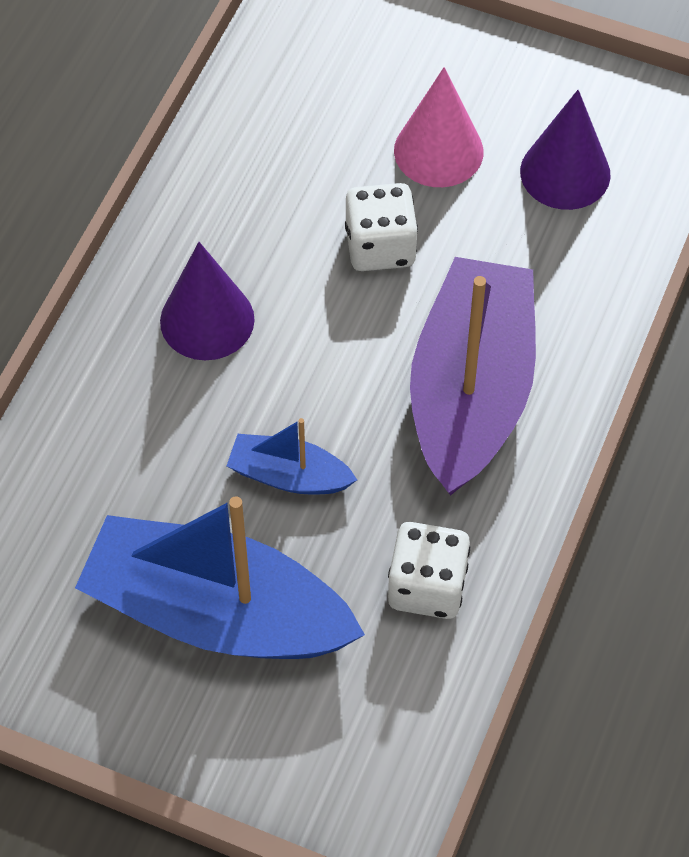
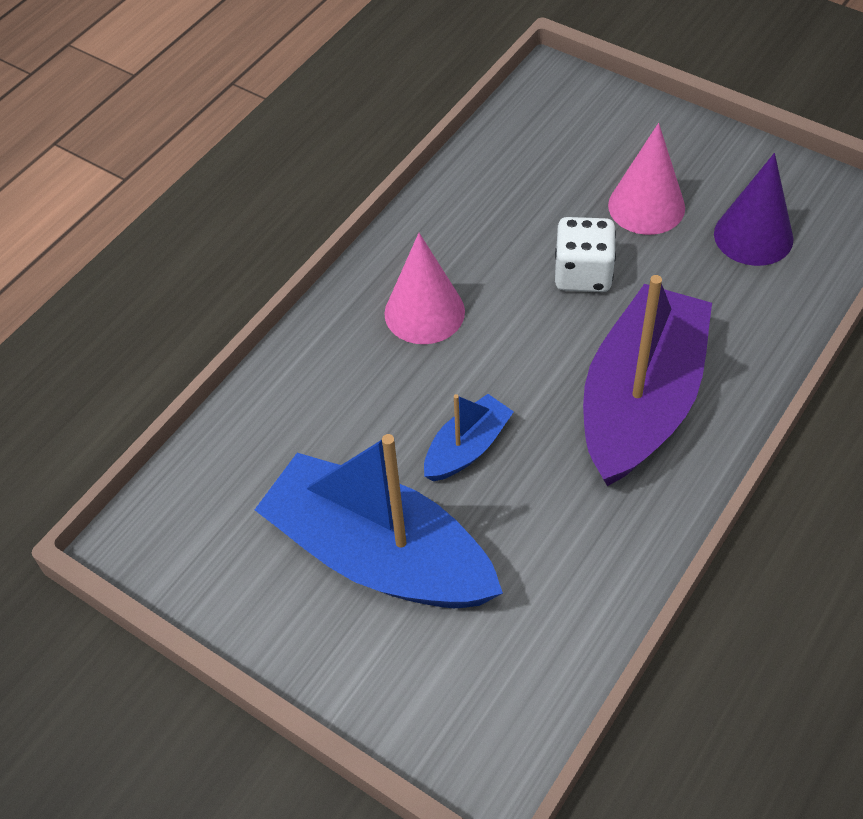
camera: 15 degrees right, 5 degrees down
purple cone [160,242,255,360] -> pink cone [384,233,465,344]
blue boat [227,418,357,494] -> blue boat turned 105 degrees clockwise [424,394,514,481]
white dice [388,522,470,619] -> none

